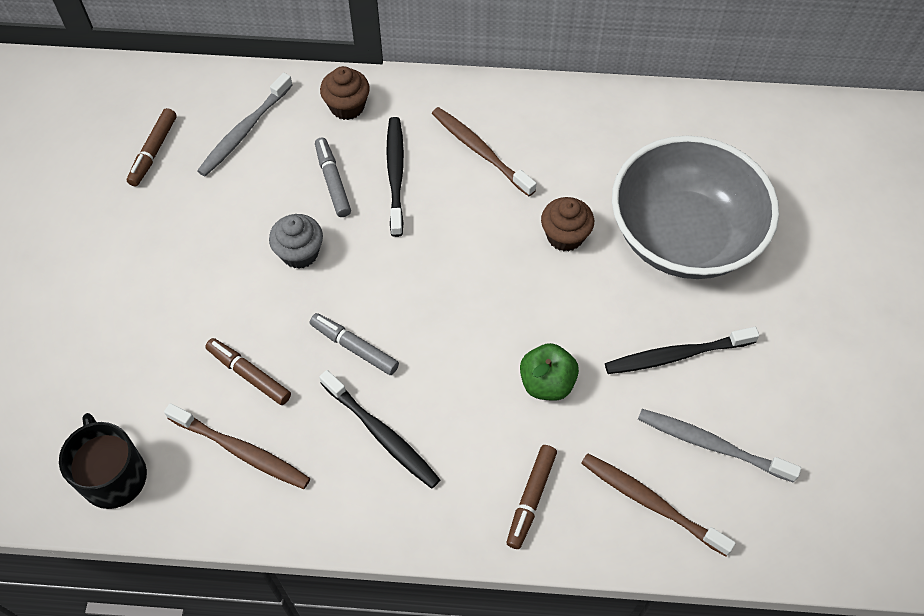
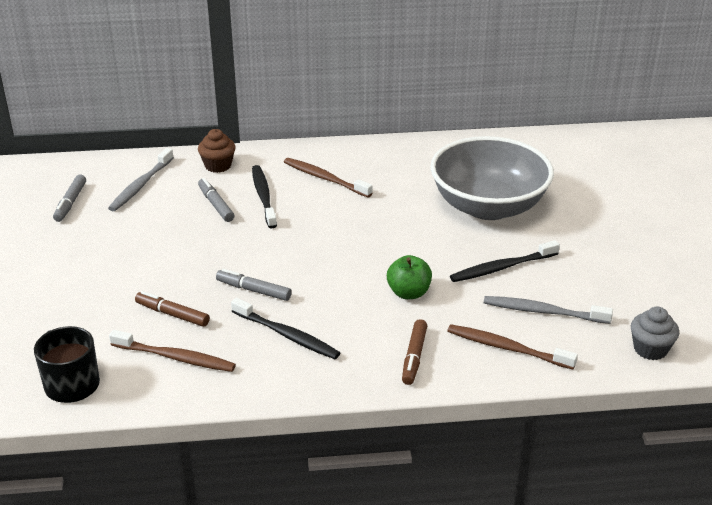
camera: 10 degrees left, 25 degrees down
brown marker [127,108,177,187] -> grey marker [53,174,86,222]
grey cupcake [269,214,323,269] -> grey cupcake moved to [631,307,679,360]
brown cupcake [541,197,594,252] -> none

